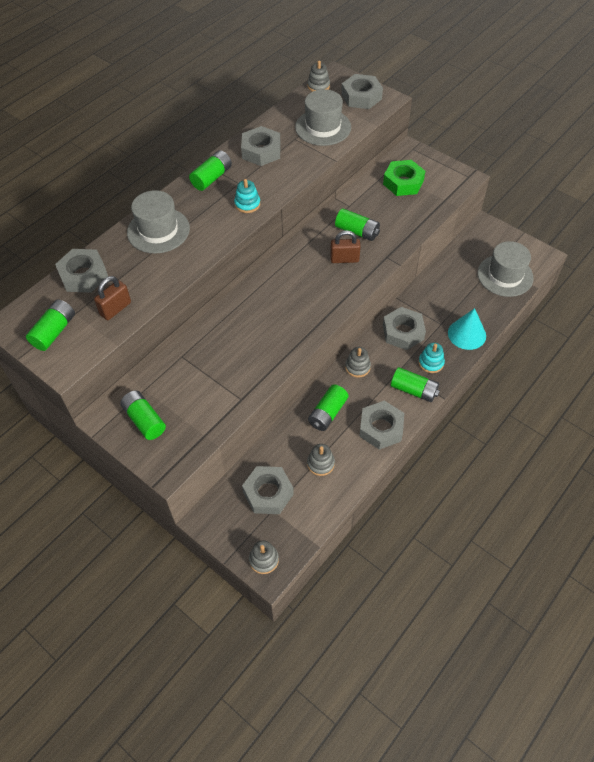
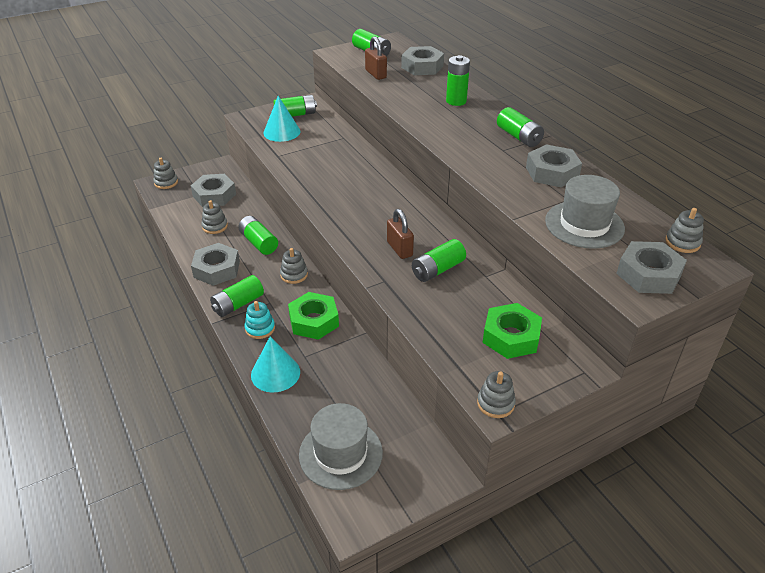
camera: 110 degrees right, 15 degrees down
grey hat [127,190,190,254] -> green battery [446,55,470,106]
turquoise stacking toy [234,179,260,213] -> none
brown padlock [330,230,361,263] -> brown padlock turned 45 degrees counterclockwise [387,209,414,259]
grey nut [383,307,426,350] -> green nut [288,292,339,340]
none -> turquoise cone [263,96,300,142]
none -> grey stacking toy [477,371,516,418]

